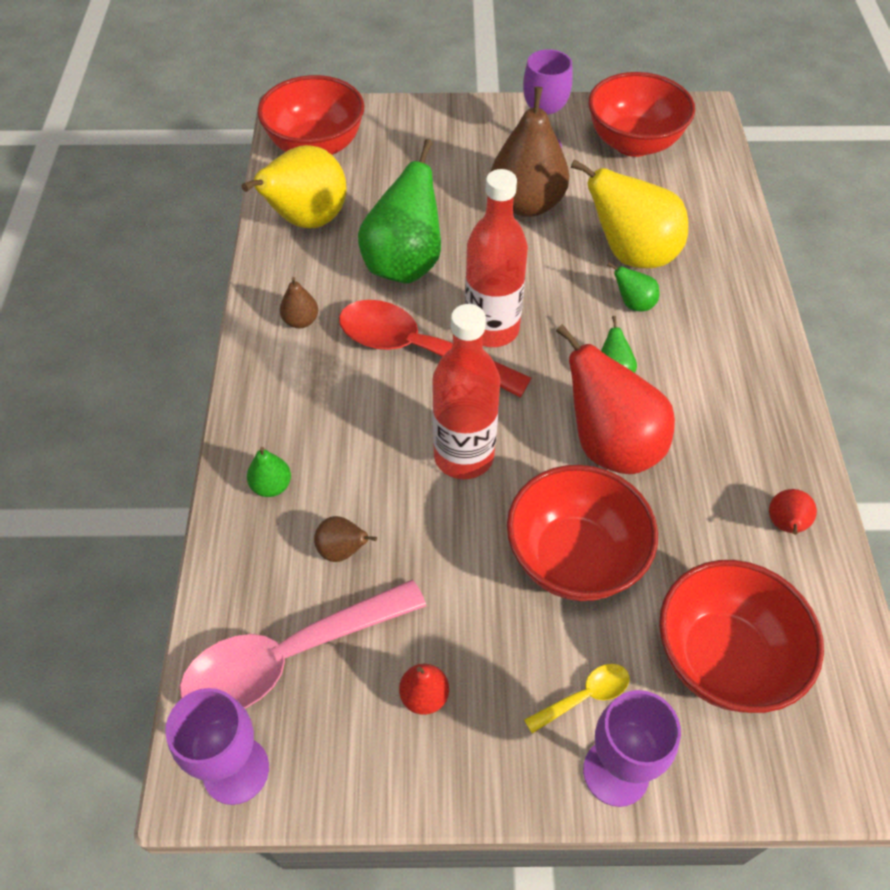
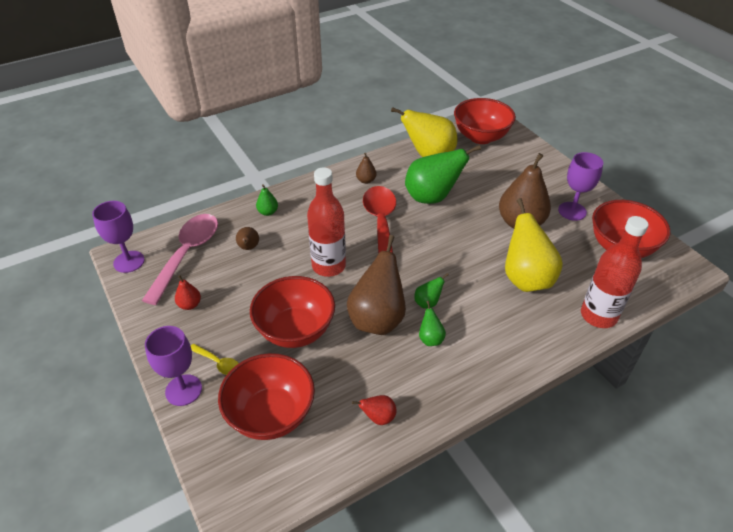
camera: 60 degrees right, 10 degrees down
pink spoon [179,580,426,708] -> pink spoon turned 75 degrees clockwise [142,214,218,305]
red bottle [465,169,528,347] -> red bottle moved to [581,216,648,328]
red pear [556,324,675,474] -> brown pear [347,235,406,335]
green pear [607,262,659,311] -> green pear moved to [419,301,446,346]

